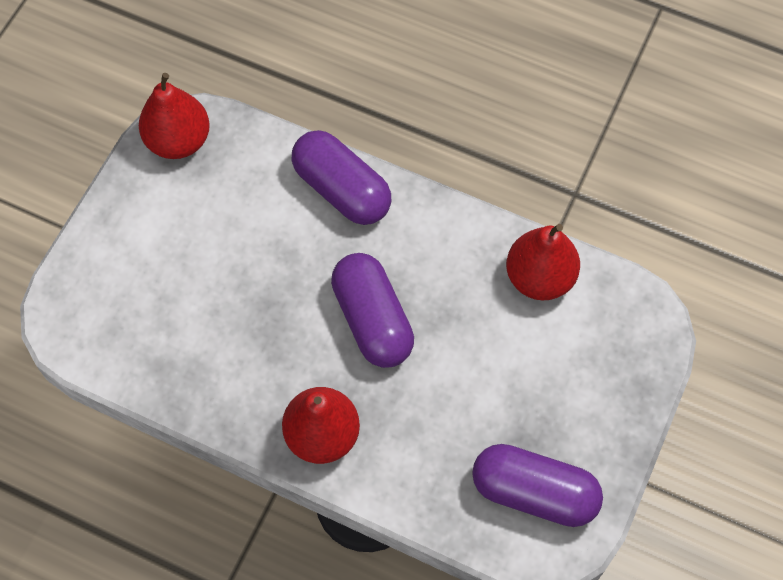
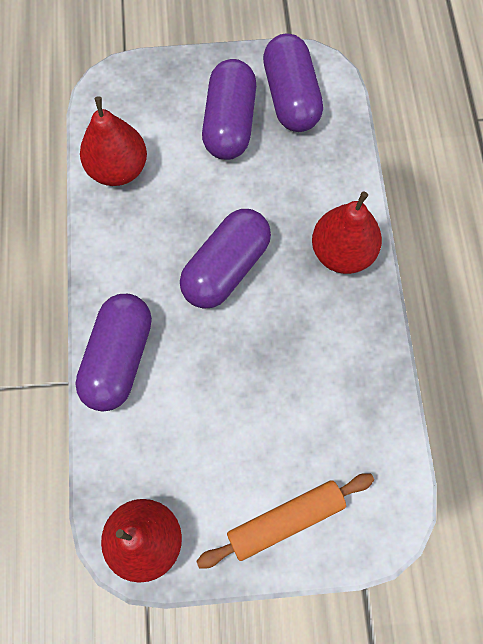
camera: 120 degrees left, 5 degrees up
none -> orange rolling pin [196,473,374,568]
none -> purple capsule [202,59,256,160]

